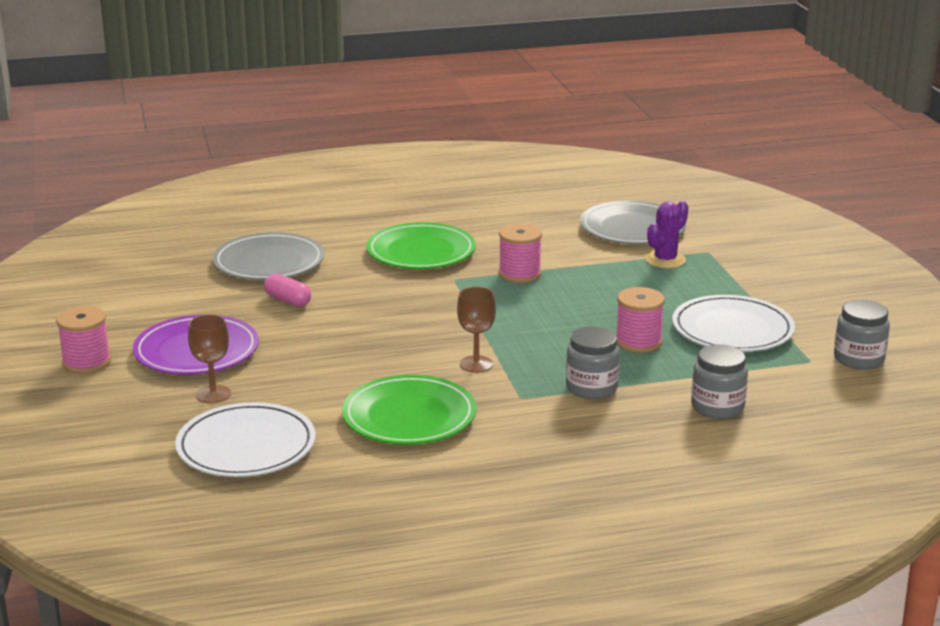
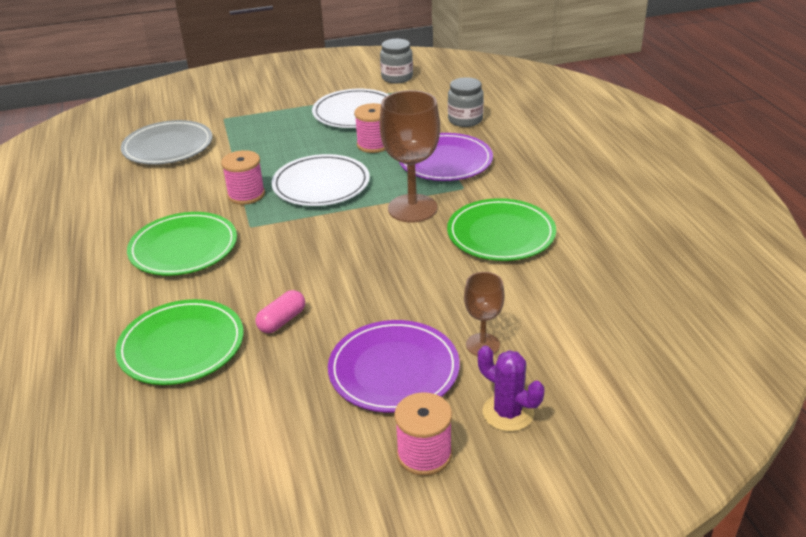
camera: 90 degrees left, 10 degrees up
white plate [175,402,316,477] -> white plate moved to [272,154,370,206]
grey plate [213,232,324,280] -> green plate [115,299,244,385]
brown goblet [457,287,496,373] -> brown goblet [380,90,440,223], size x1.83
grey jar [566,326,620,399] -> purple plate [399,133,493,181]
purple cactus [645,201,688,268] -> purple cactus moved to [478,345,545,432]

